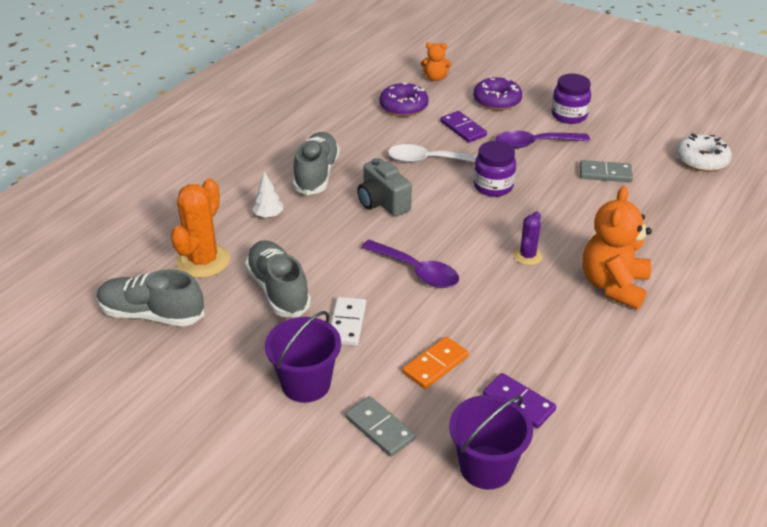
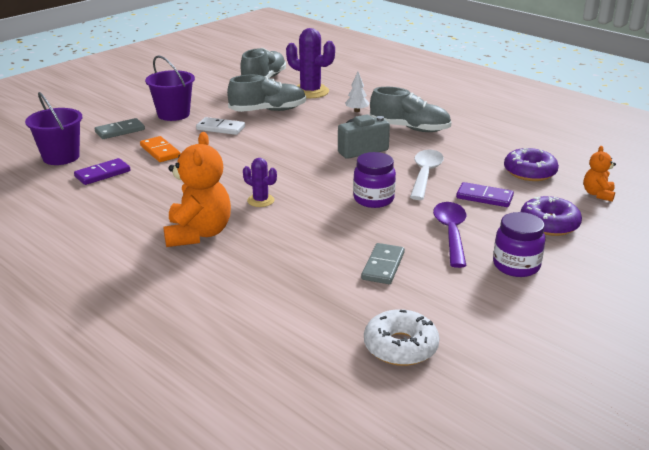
camera: 100 degrees right, 10 degrees down
orange cactus [171,178,230,278] -> purple cactus [286,28,335,98]
purple spoon [361,240,459,288] -> none
purple domino [440,111,487,143] -> purple domino turned 45 degrees clockwise [456,182,514,207]
orange teddy bear [583,186,652,310] -> orange teddy bear turned 60 degrees clockwise [163,132,231,247]

